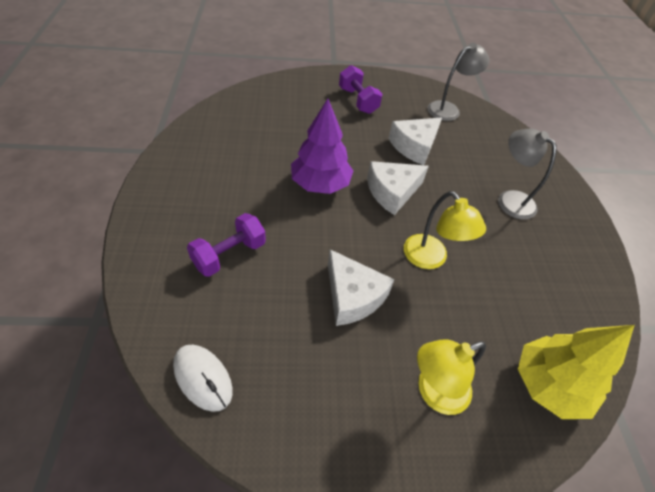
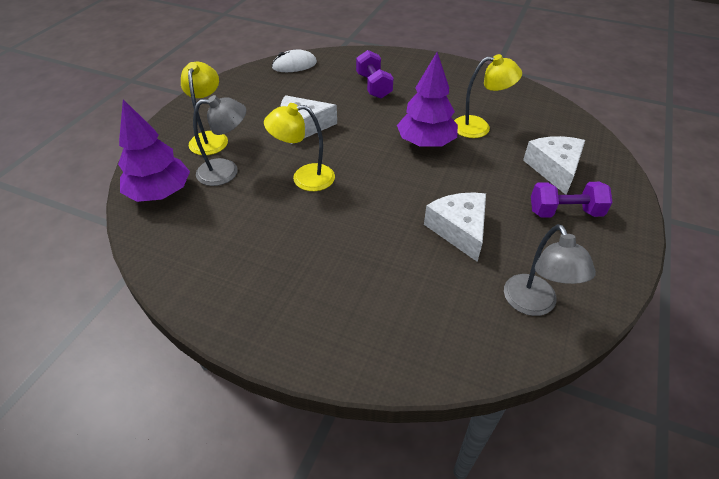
camera: 120 degrees right, 5 degrees down
white cheese [367,161,429,215] -> white cheese moved to [523,136,585,195]
grey lamp [498,128,557,220] -> grey lamp moved to [193,95,246,186]
yellow tree [518,325,634,419] -> purple tree [118,99,190,202]
none -> yellow lamp [454,54,522,138]

